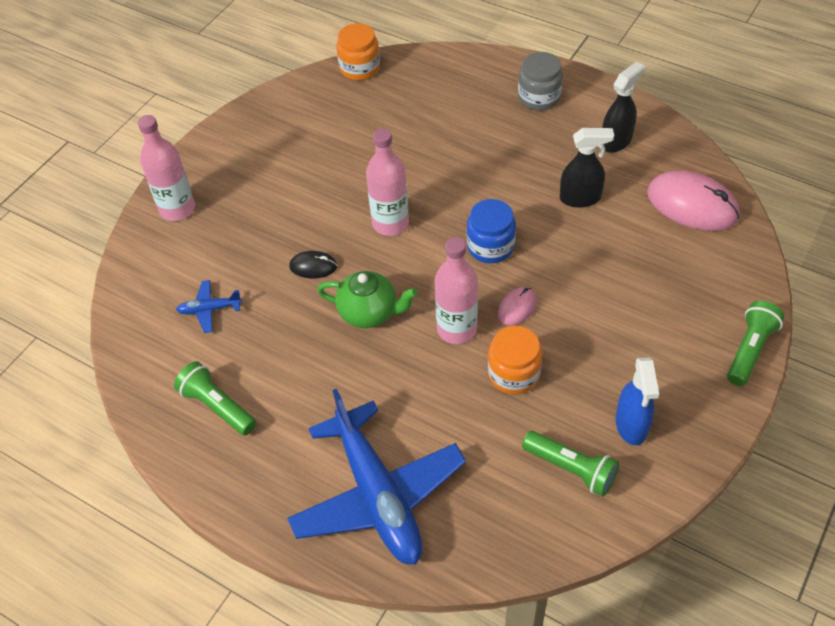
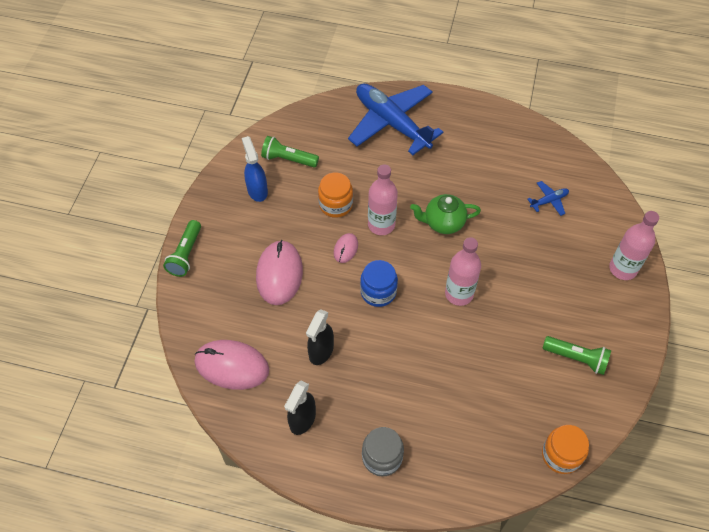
camera: 160 degrees right, 5 degrees up
green flashlight [174,361,256,435] -> green flashlight moved to [543,336,611,375]
black mouse [289,251,337,279] -> none
black spray bottle [560,128,614,208] -> black spray bottle turned 45 degrees counterclockwise [306,309,334,365]
none -> pink mouse [256,240,303,305]

